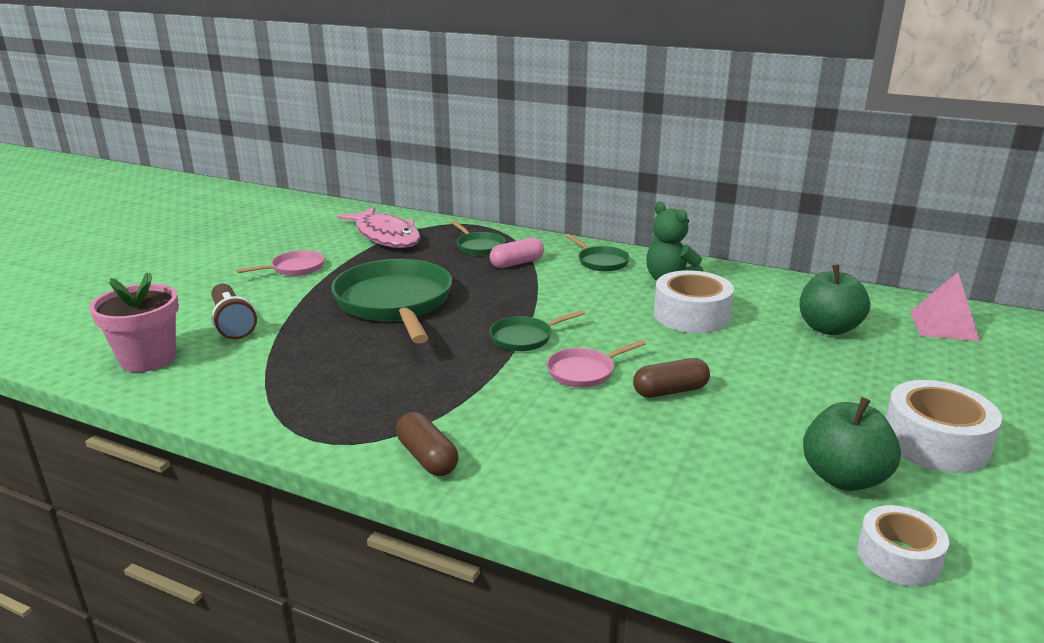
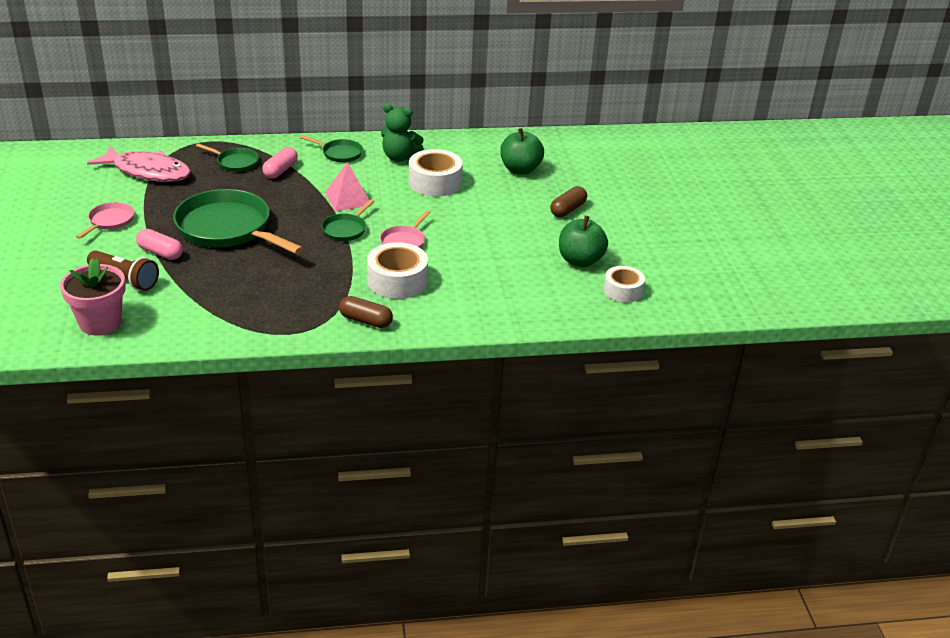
camera: 35 degrees left, 10 degrees up
brown capsule [633,358,710,398] -> brown capsule moved to [550,186,587,217]
white tape [885,380,1002,473] -> white tape moved to [367,242,428,299]
pink pyramid [910,272,980,341] -> pink pyramid moved to [325,162,372,211]
none -> pink capsule [136,229,183,260]

